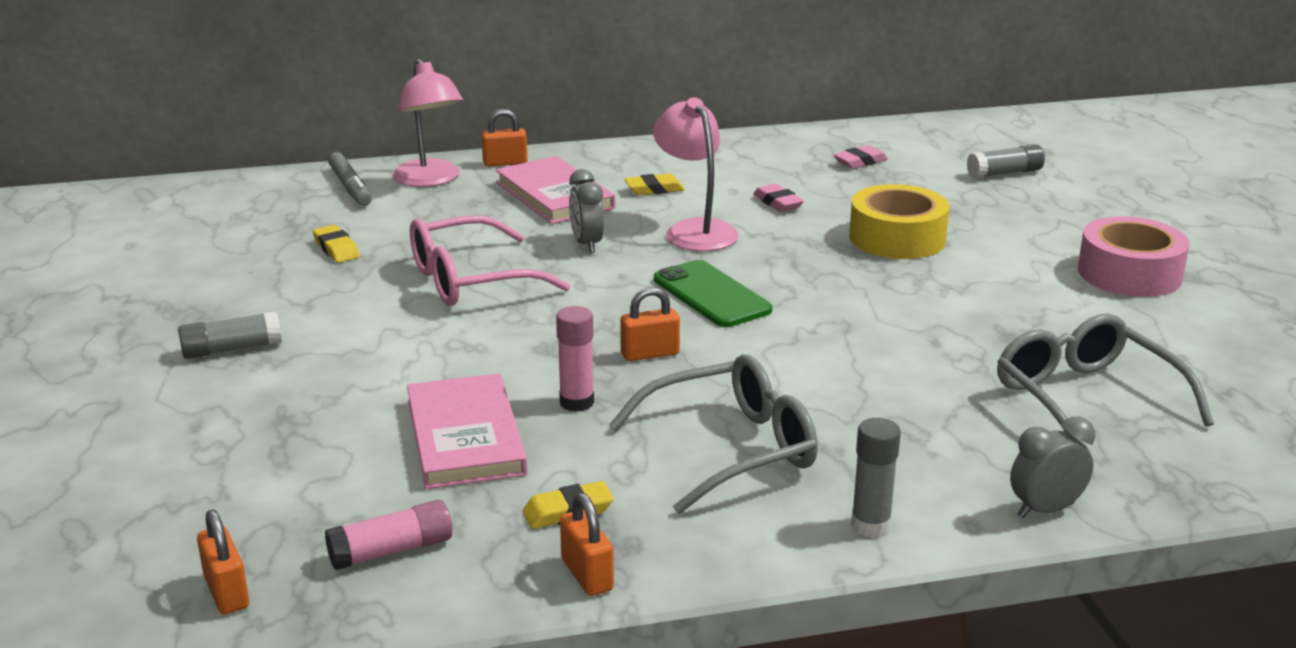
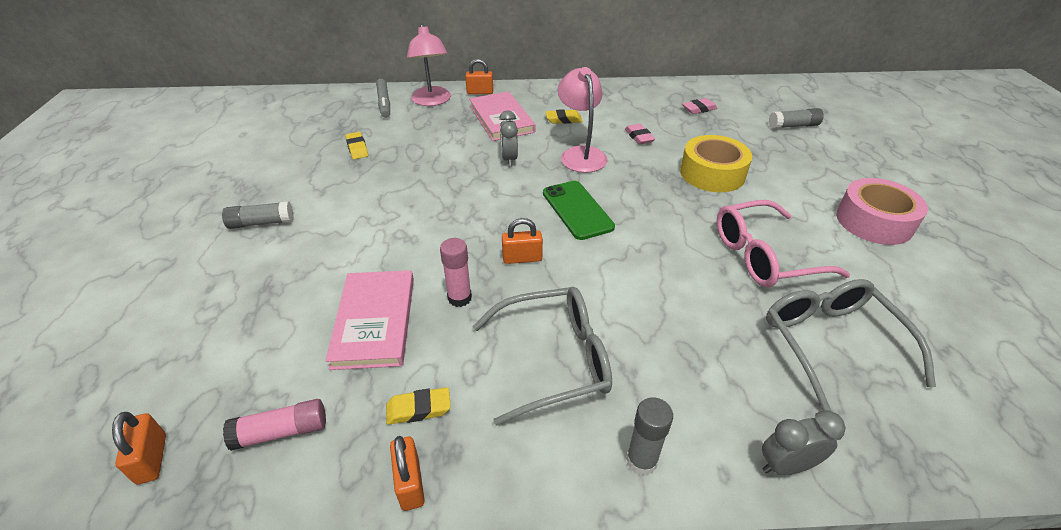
camera: 10 degrees right, 15 degrees up
pink glasses [410,215,570,306] -> pink glasses moved to [717,200,850,287]

